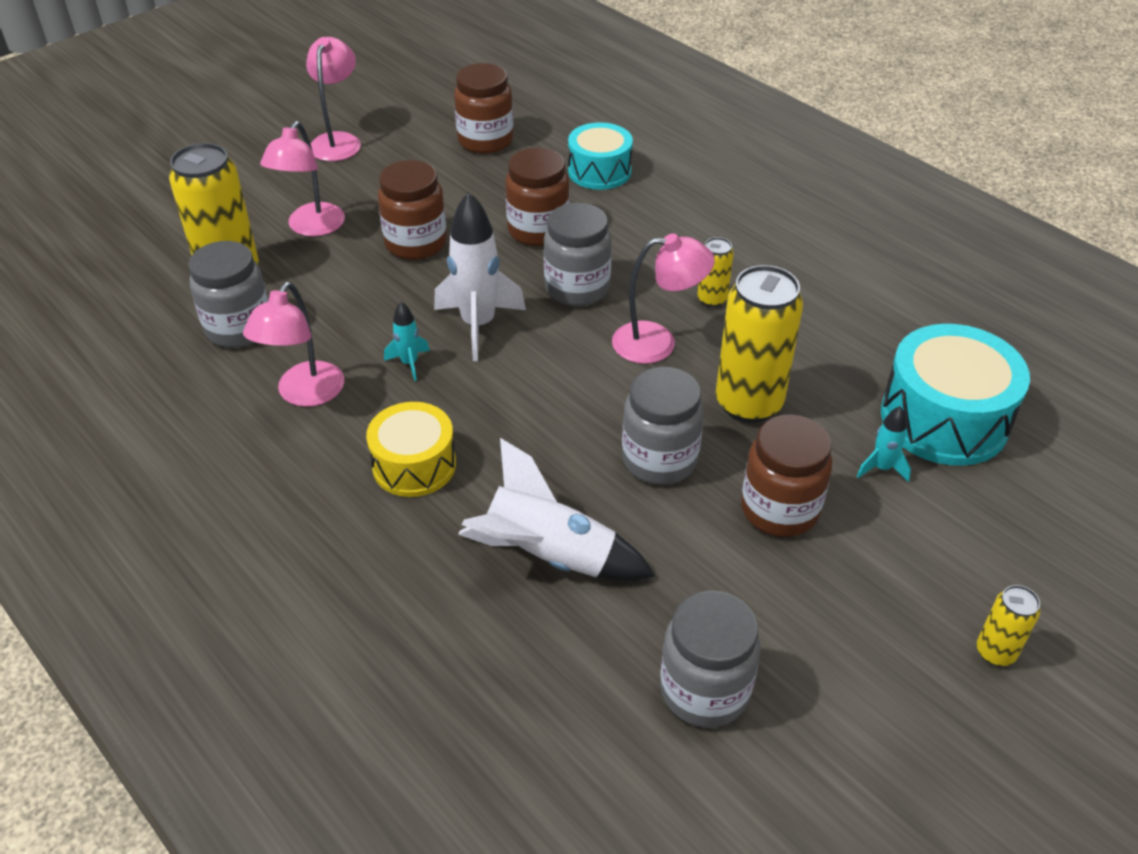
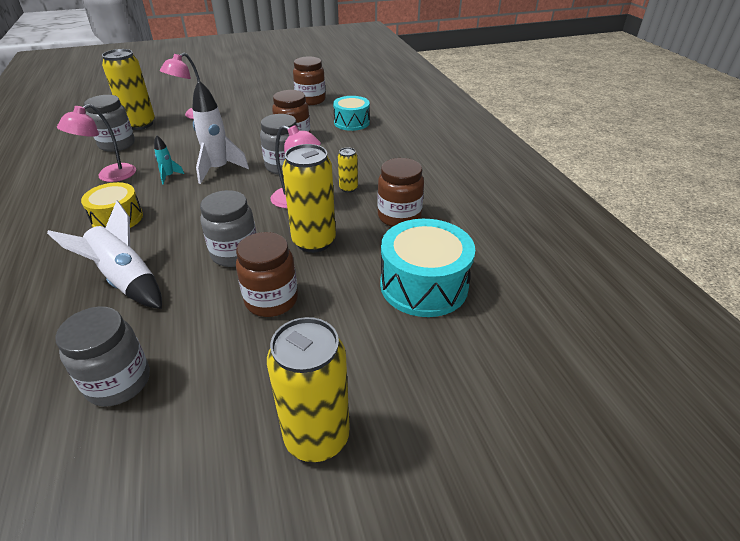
camera: 25 degrees right, 5 degrees down
pink lamp [306,37,361,161] -> none
brown jar [378,160,447,260] -> brown jar moved to [377,158,424,227]
turquoise rocket [857,406,911,482] -> none
yellow can [977,585,1040,666] -> yellow can [267,317,350,462], size x2.05

